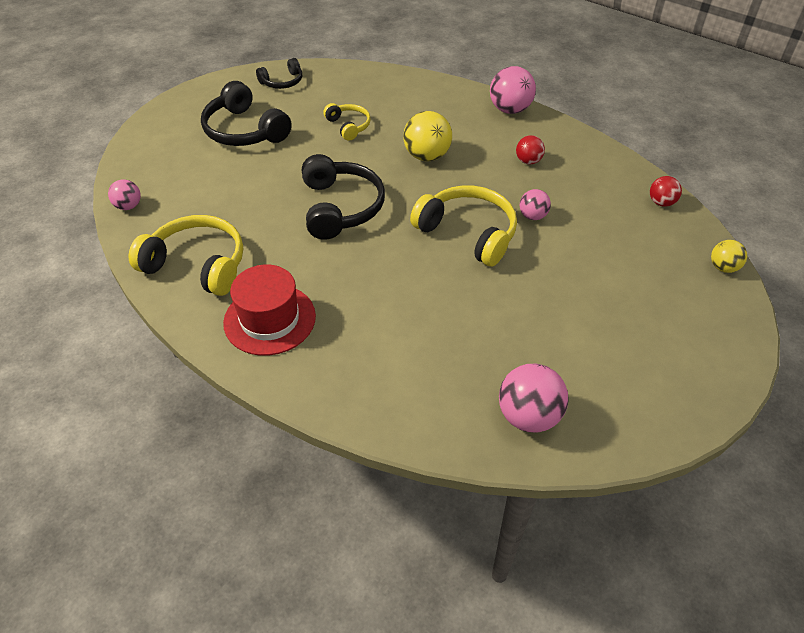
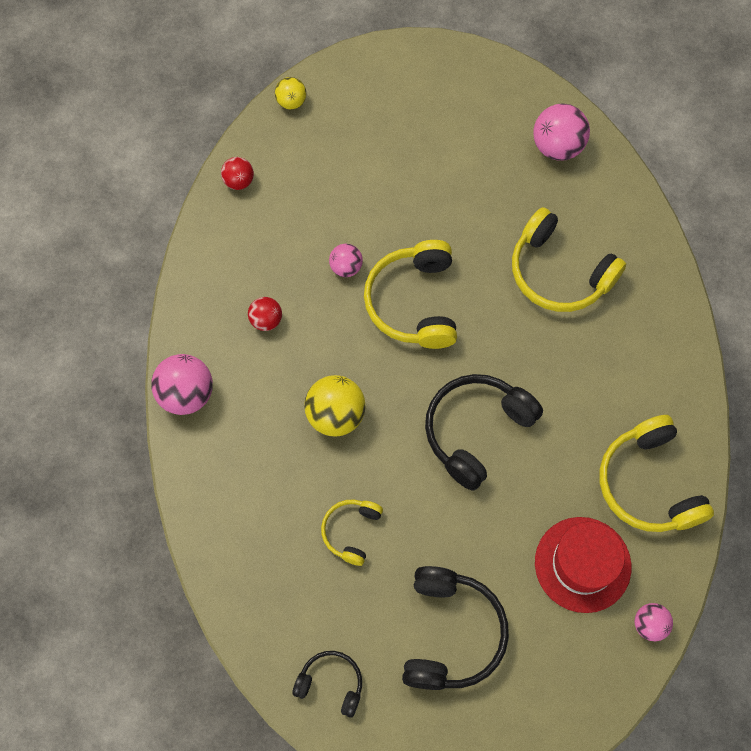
camera: 130 degrees left, 20 degrees up
red hat [223,265,316,356] -> red hat moved to [535,517,631,613]
none -> yellow headphones [512,207,626,312]

